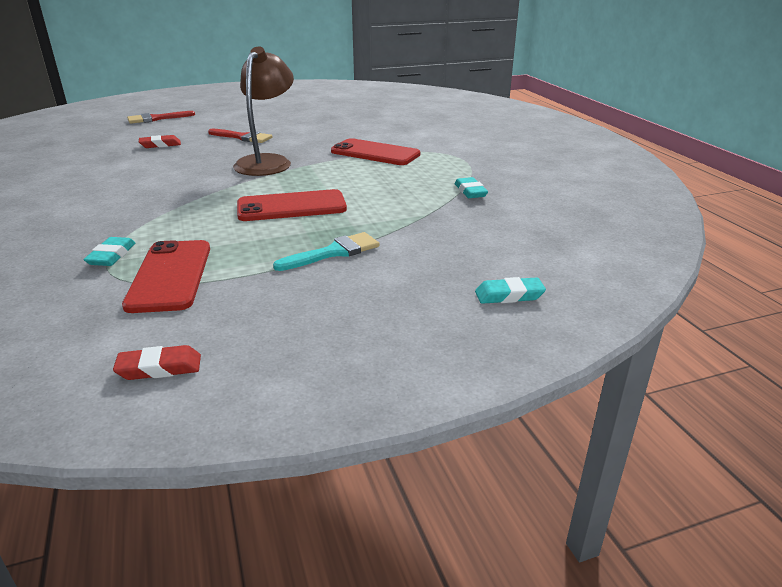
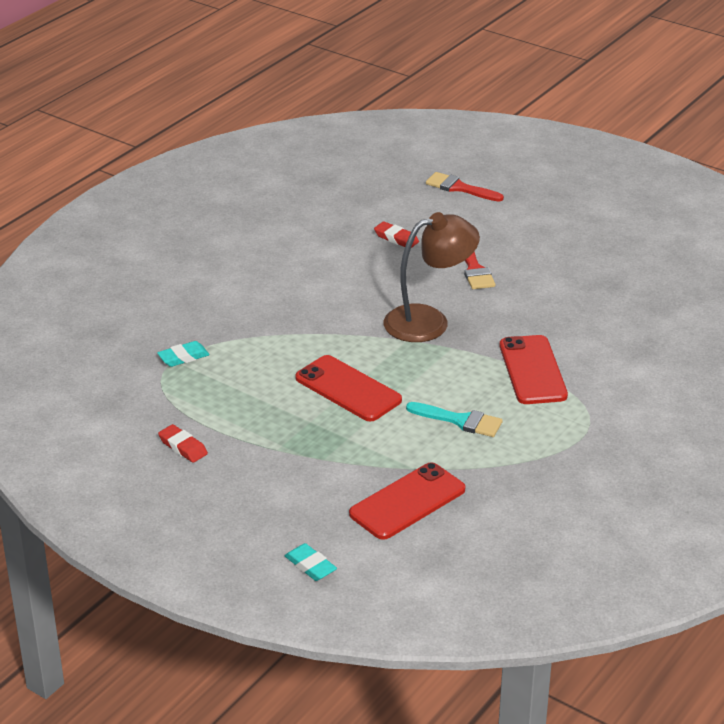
camera: 55 degrees right, 5 degrees up
red eraser [113,345,201,380] -> red eraser moved to [158,424,208,463]
red phone [122,240,210,313] -> red phone moved to [349,462,465,540]
turquoise brush [273,232,380,271] -> turquoise brush moved to [406,402,503,437]
turquoise eraser [455,177,488,198] -> none

